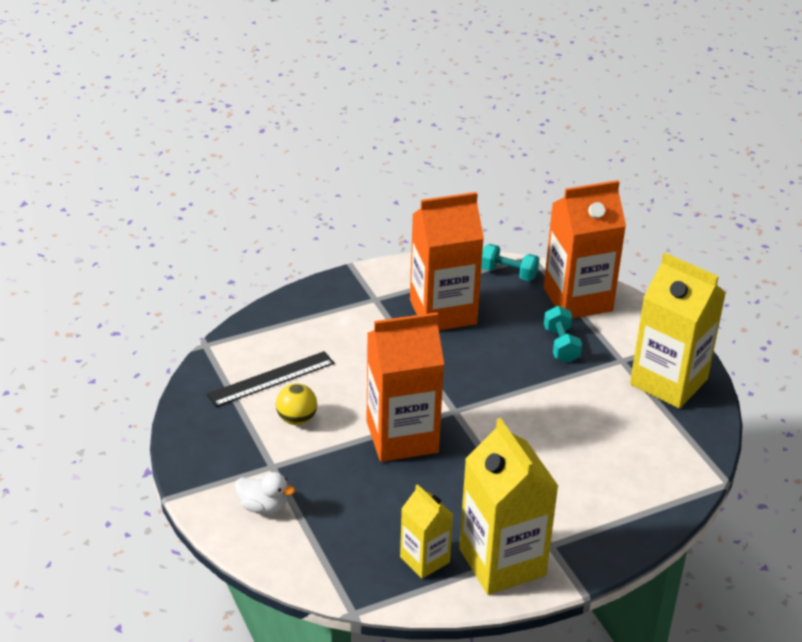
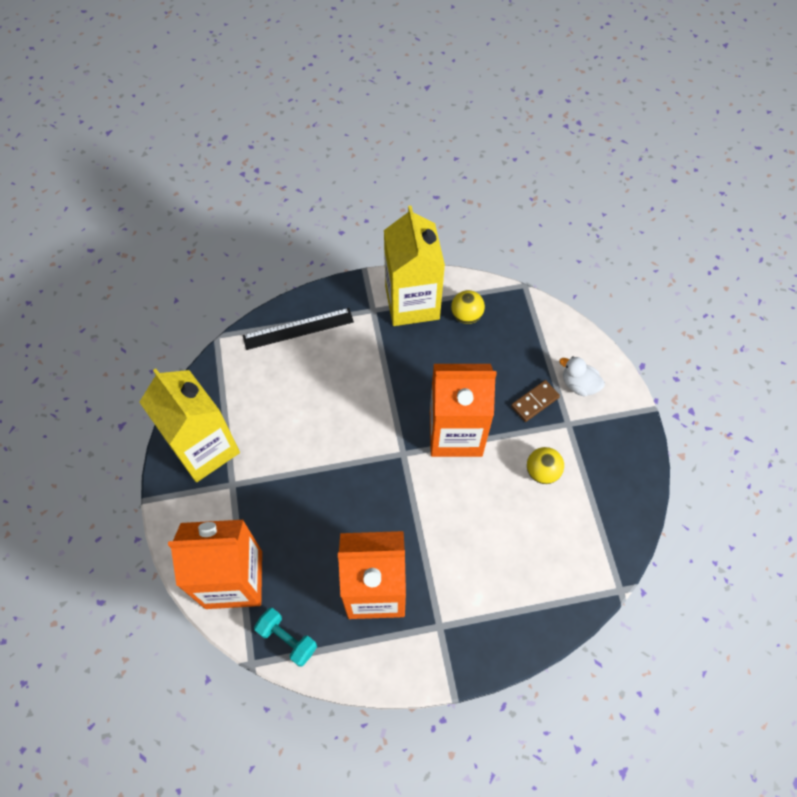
camera: 165 degrees left, 25 degrees up
black ruler [207,351,334,407] -> black ruler moved to [243,308,354,350]
yellow carton [400,484,453,578] -> yellow ball [451,290,485,324]
turquoise dumbbell [544,306,582,363] -> none
none -> brown domino [511,380,560,422]

